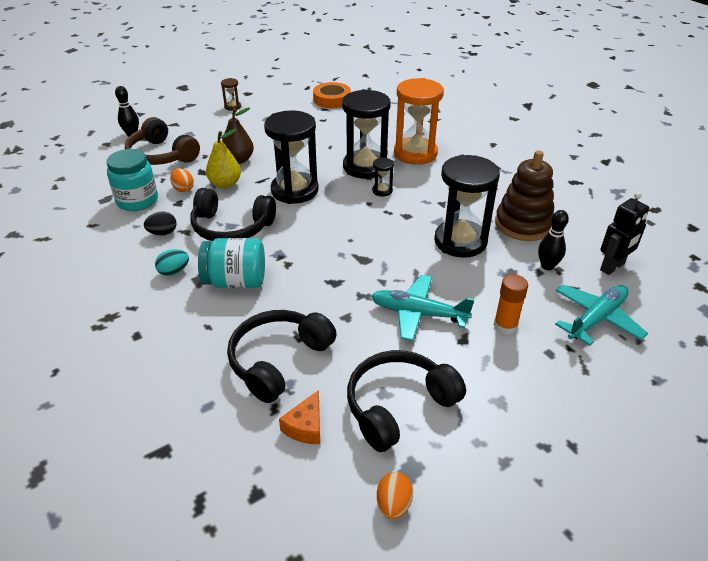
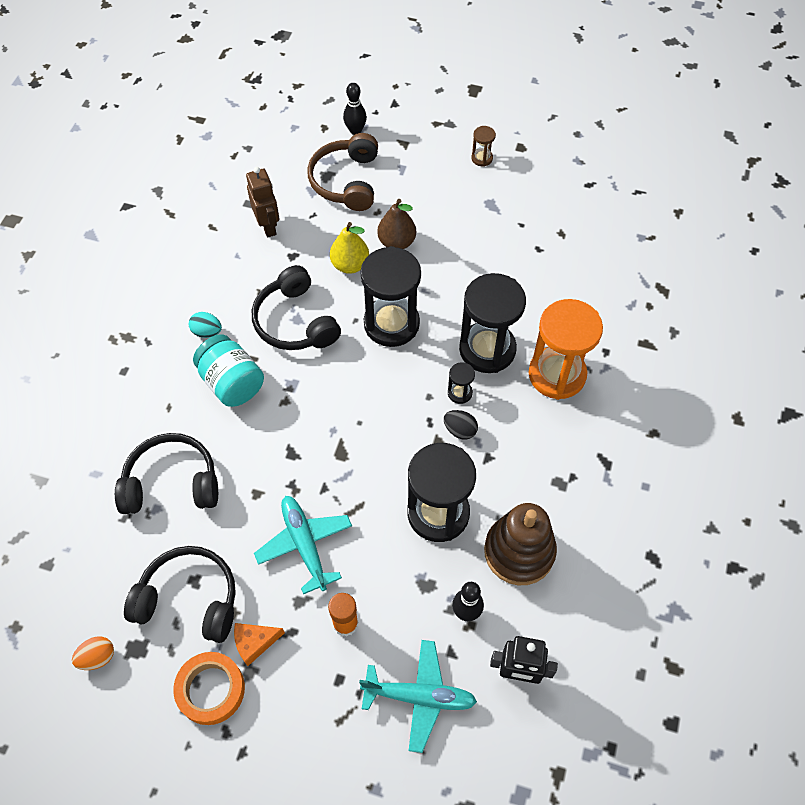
camera: 50 degrees right, 20 degrees up
turquoise jar [106,149,158,211] -> brown robot [246,167,280,237]
black egg [144,212,177,235] -> black egg moved to [444,410,478,440]
orange egg [170,168,194,192] -> none
orange cheese [279,390,320,444] -> orange cheese moved to [234,623,285,666]
orange tape [313,82,351,108] -> orange tape moved to [173,652,245,725]

